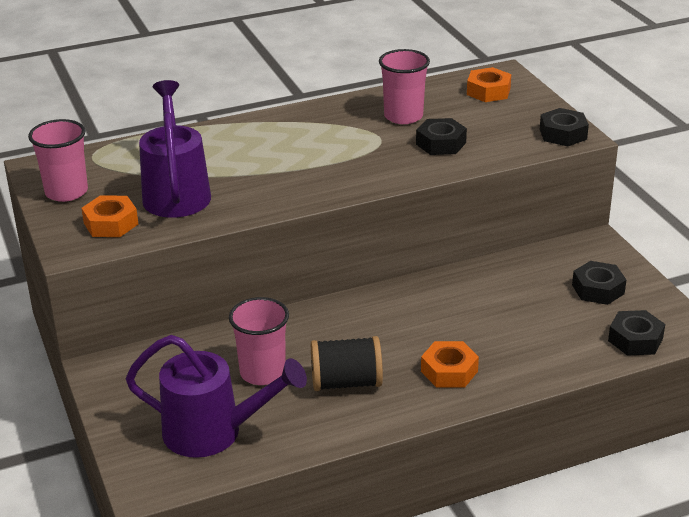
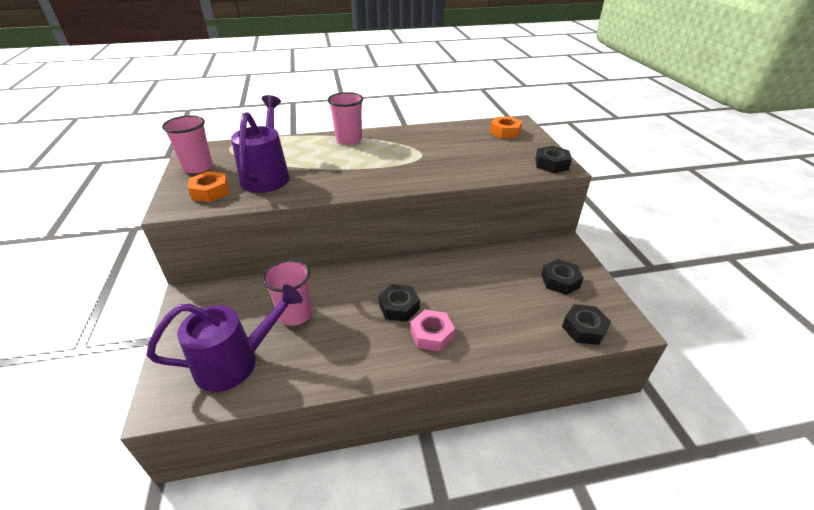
camera: 10 degrees right, 5 degrees up
purple watering can [125,335,307,458] -> purple watering can turned 45 degrees counterclockwise [146,284,303,392]
black spool [311,336,383,391] -> none
pink cup [379,49,430,124] -> pink cup moved to [328,92,363,145]
black nut [416,118,467,155] -> black nut moved to [378,284,420,322]
orange nut [421,341,479,388] -> pink nut [410,310,455,352]

